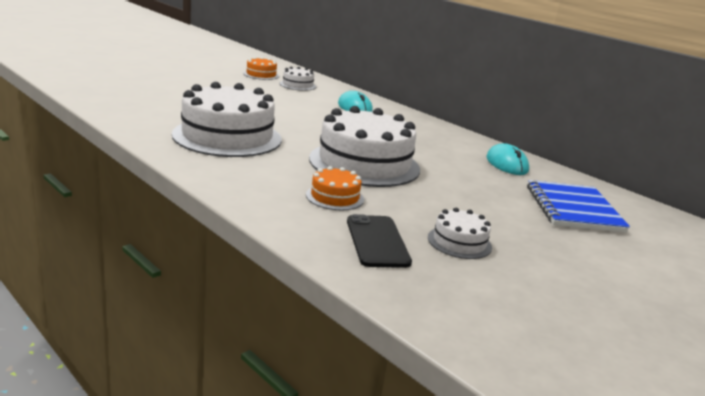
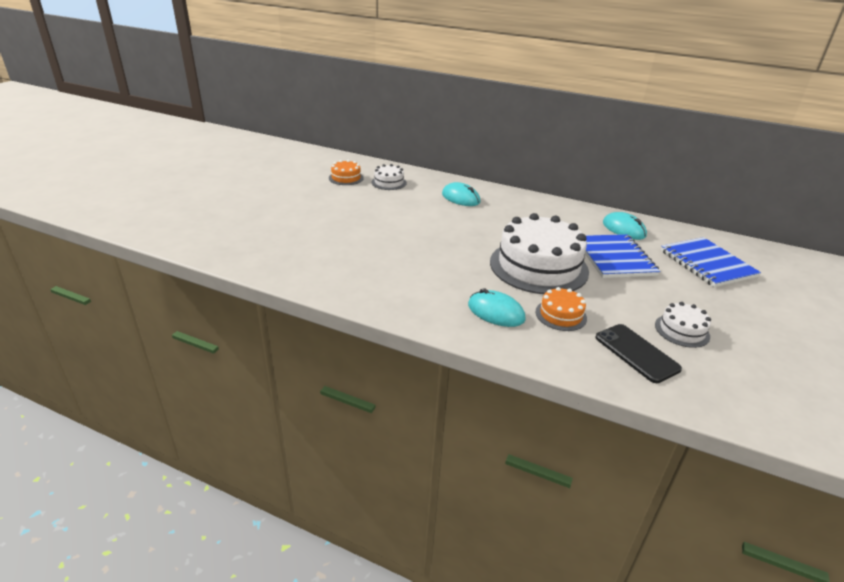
camera: 20 degrees left, 10 degrees up
white cake [172,82,282,157] -> none
none -> turquoise mouse [468,288,526,327]
none -> blue notebook [585,234,660,278]

